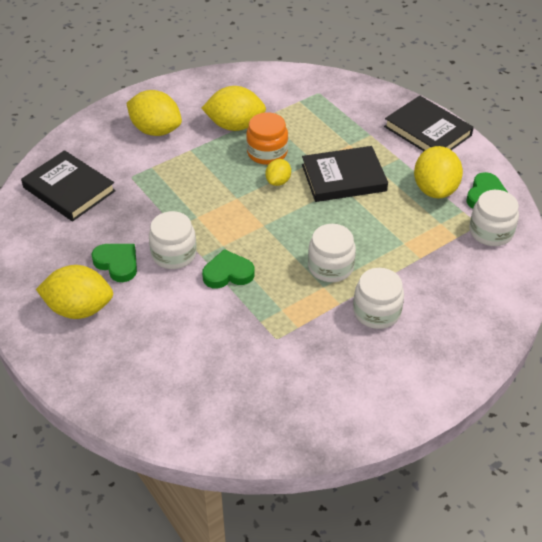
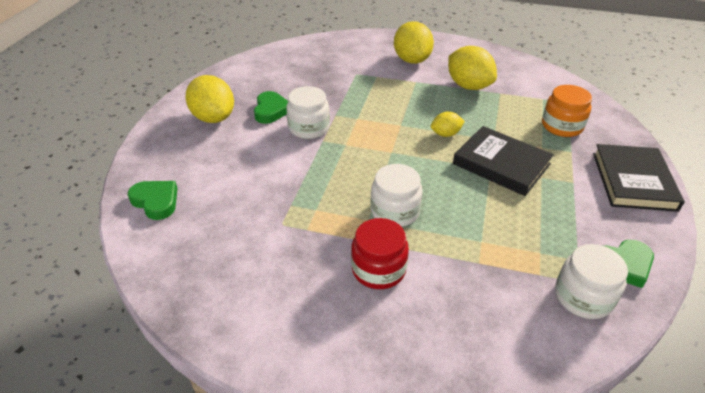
camera: 50 degrees right, 5 degrees down
black book [21,150,116,221] -> none
green heart [202,249,255,289] -> green heart moved to [128,181,178,220]
orange jar [246,112,288,165] -> orange jar moved to [542,85,592,137]
white jar [353,268,404,329] -> red jar [351,218,409,289]
yellow lemon [414,146,463,198] -> none

